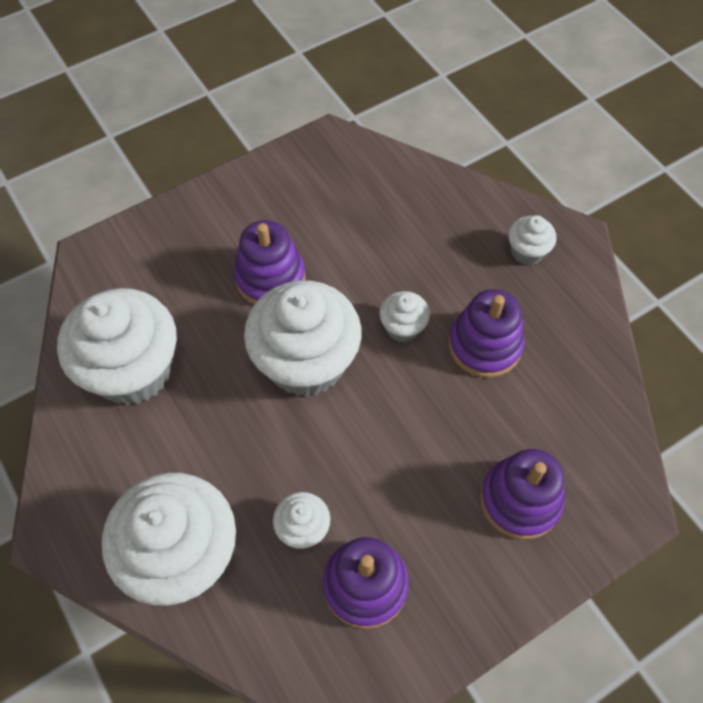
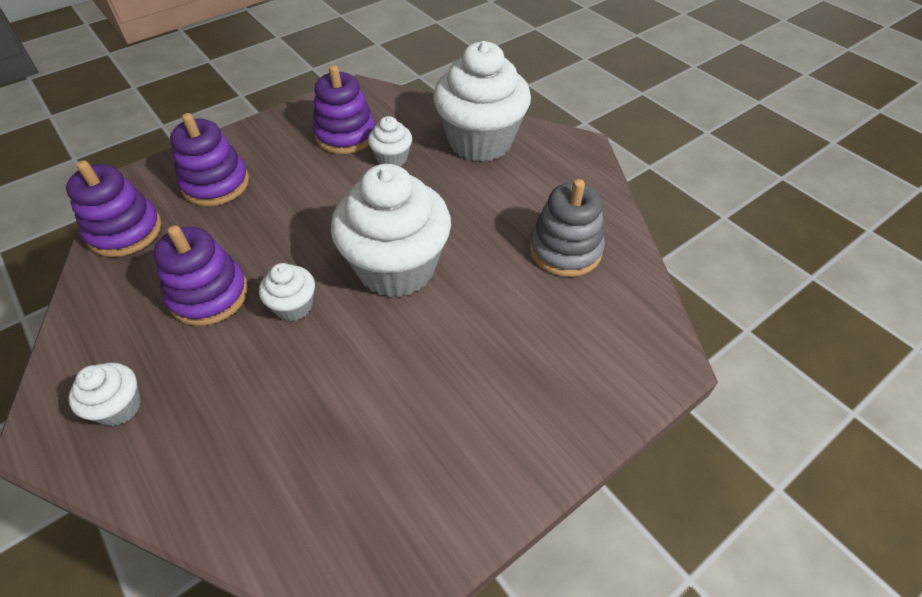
camera: 175 degrees right, 10 degrees down
white cupcake [57,288,177,405] -> grey stacking toy [530,179,605,277]
purple stacking toy [234,220,305,304] -> purple stacking toy moved to [66,160,162,257]

